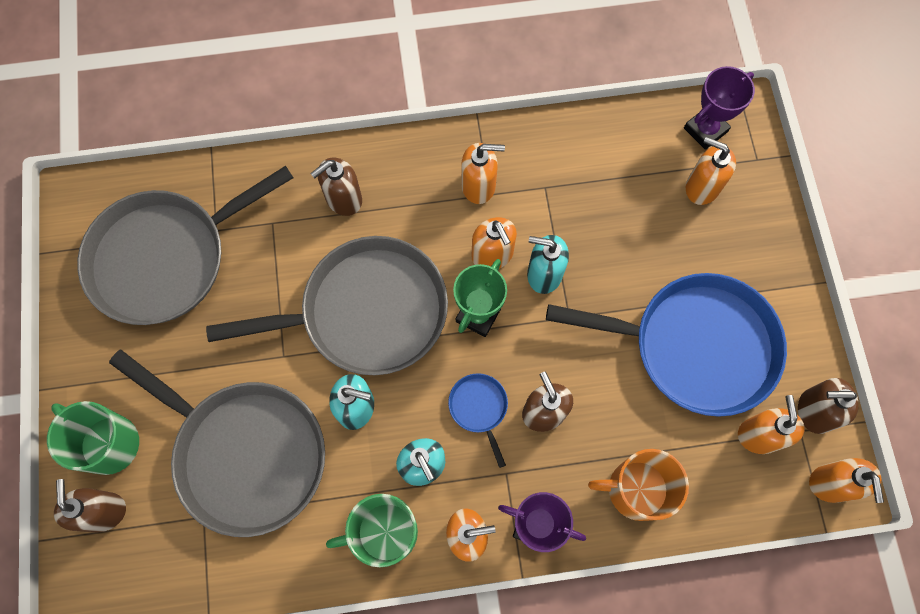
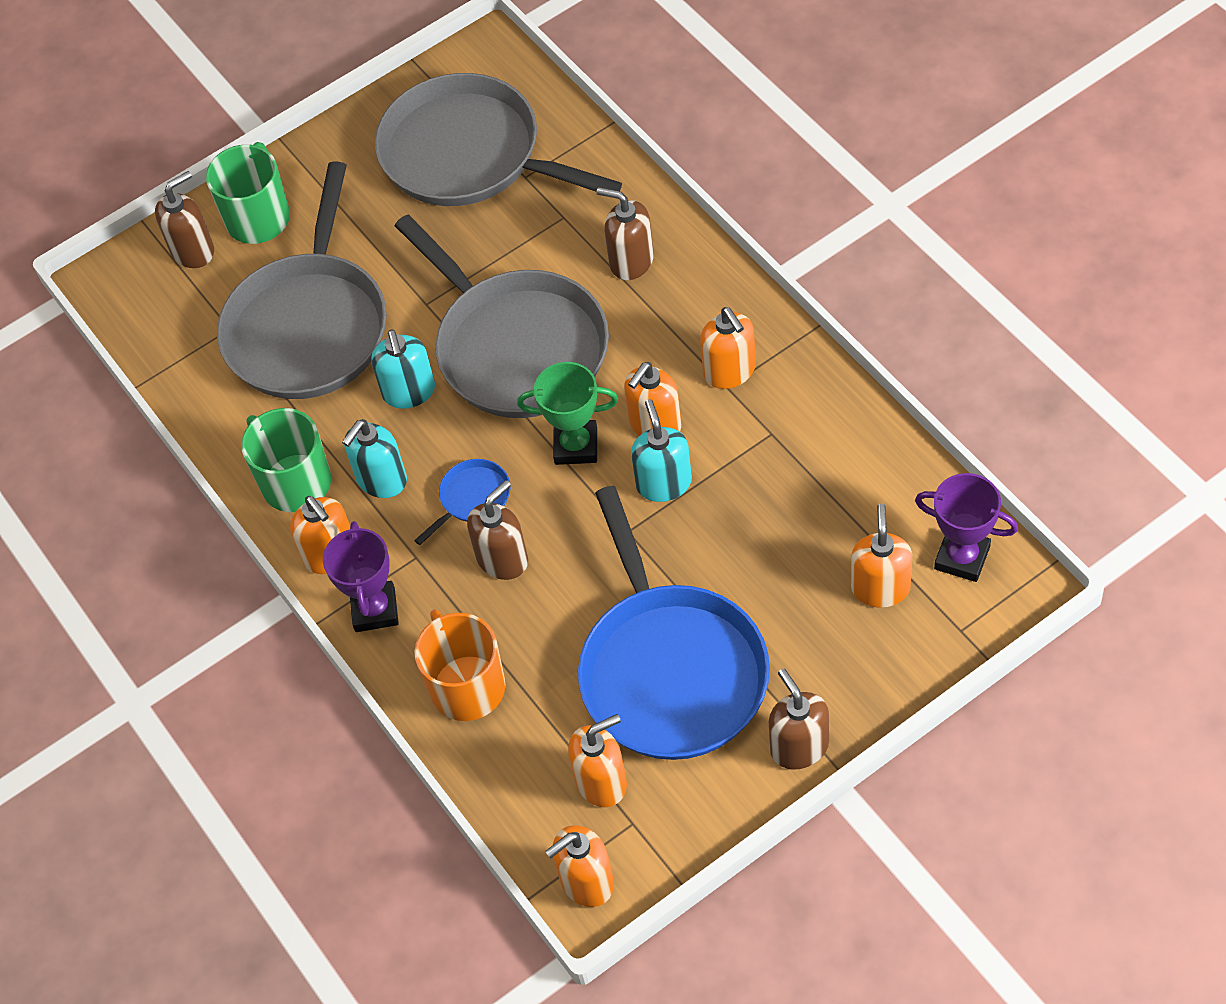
camera: 70 degrees right, 15 degrees down
brown soap dispenser [798,378,859,434] -> brown soap dispenser moved to [768,669,829,770]

